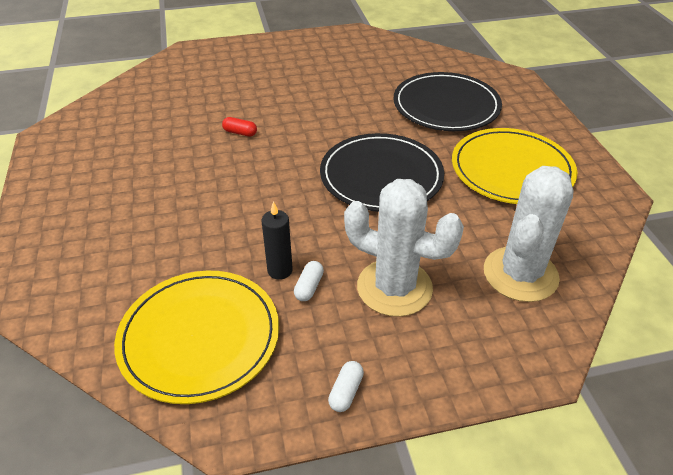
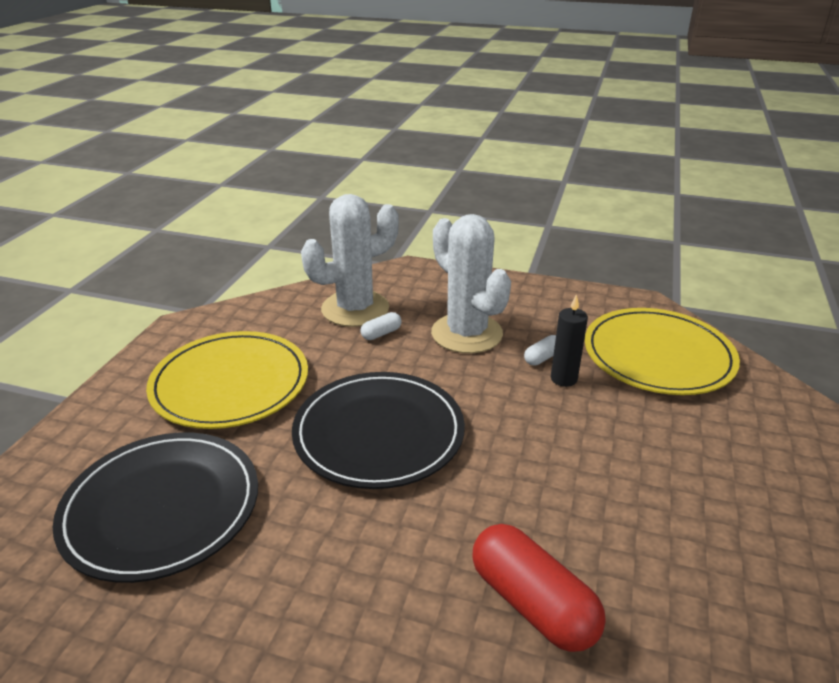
camera: 150 degrees left, 10 degrees down
red capsule [222,117,257,137] -> red capsule [472,524,606,652], size x2.10
white capsule [328,361,364,412] -> white capsule moved to [360,312,402,340]

